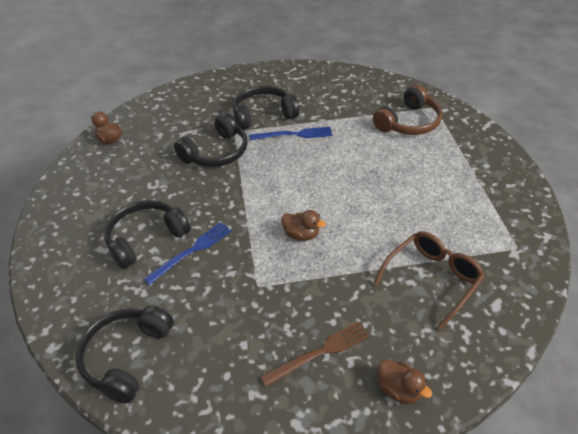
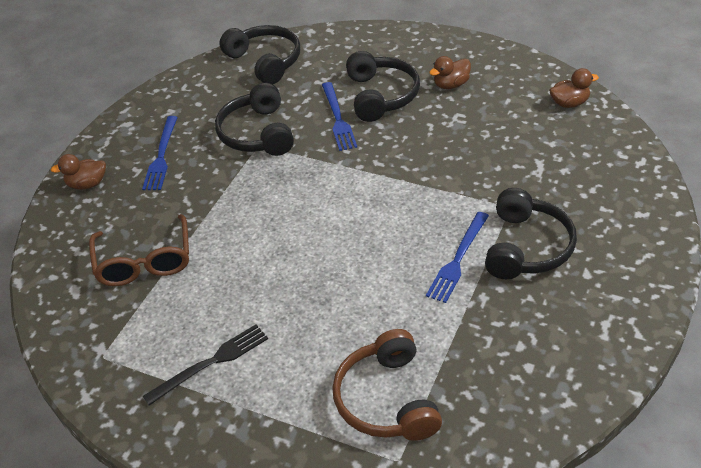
camera: 125 degrees right, 0 degrees up
black headphones [174,113,248,167] -> black headphones moved to [215,83,294,156]
brown fork [260,322,370,387] -> blue fork [142,116,178,190]
brown duck [281,210,326,241] -> brown duck moved to [429,56,471,89]
none -> black fork [143,324,268,405]

